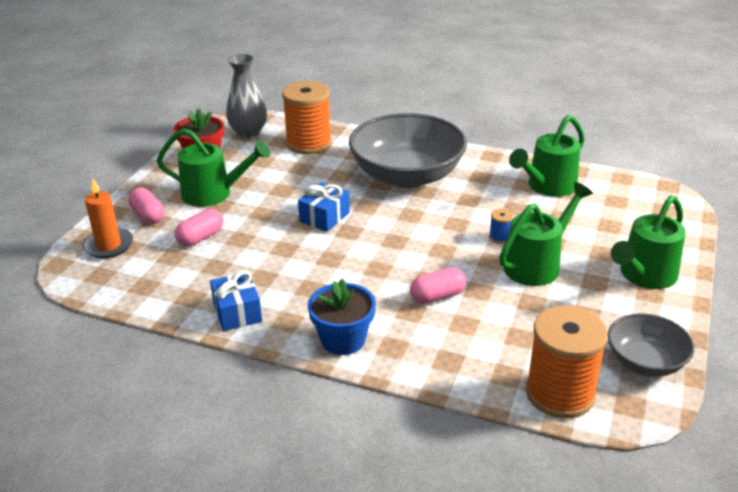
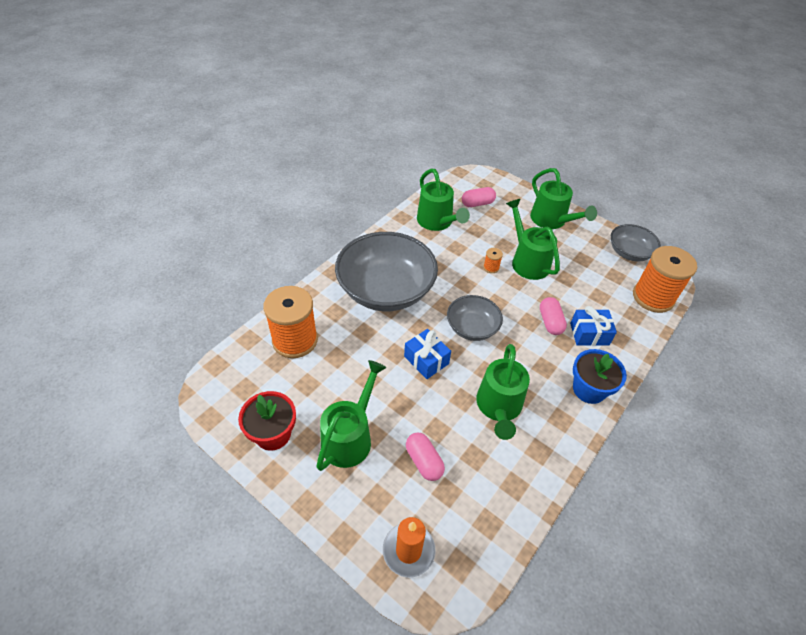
camera: 75 degrees left, 15 degrees up
pink capsule [128,188,164,224] -> pink capsule moved to [462,187,496,207]
blue gift [210,270,262,331] -> blue gift moved to [570,306,617,346]
grey vase [226,54,267,138] -> none
blue spool [489,209,514,244] -> orange spool [483,248,503,273]
none -> grey bowl [447,295,503,341]
none -> green watering can [476,344,530,440]

